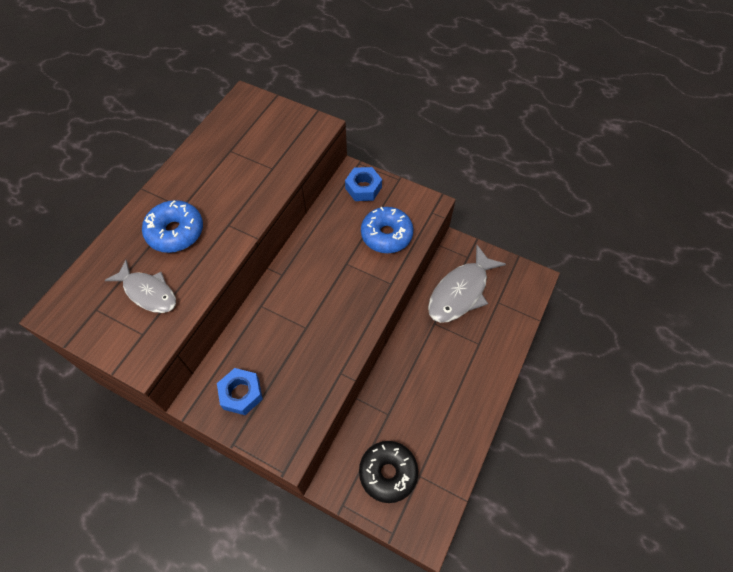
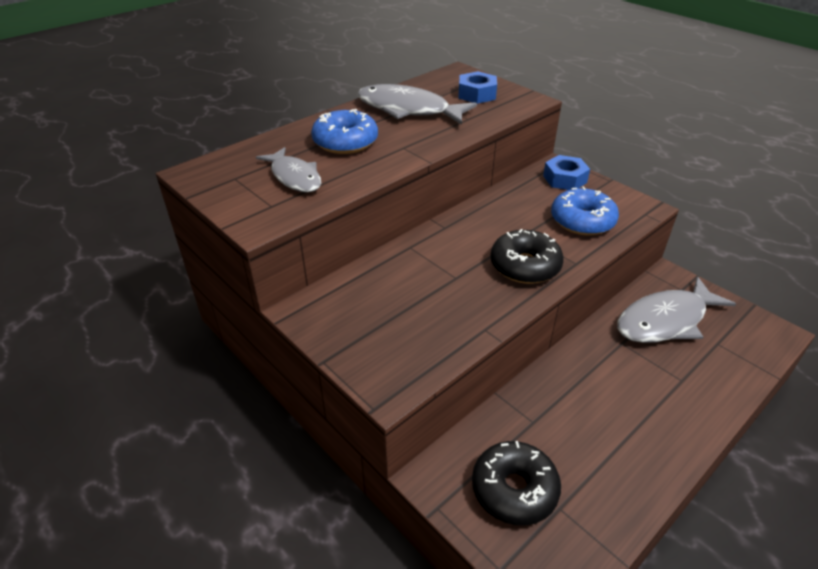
camera: 20 degrees right, 20 degrees down
blue nut [217,368,263,415] -> blue nut moved to [458,71,497,104]
none -> grey fish [357,84,477,125]
none -> black donut [490,229,564,284]

